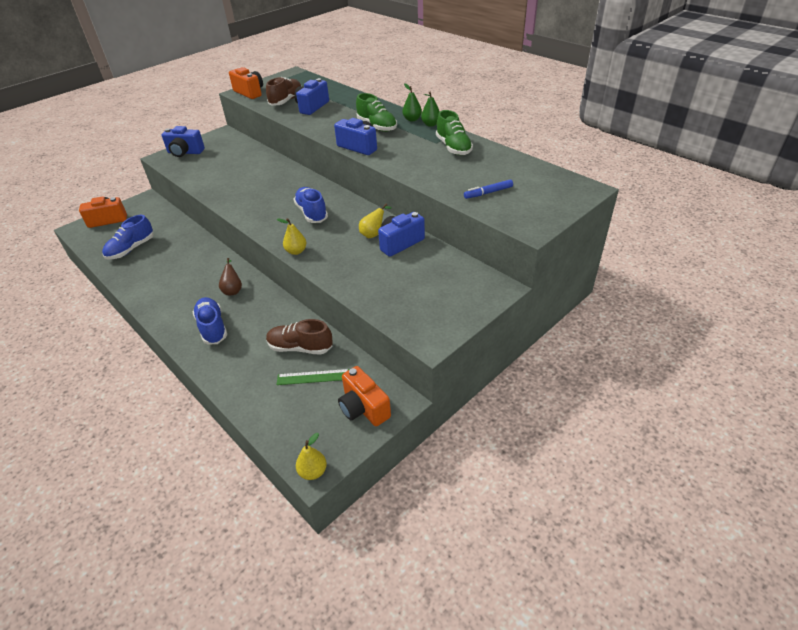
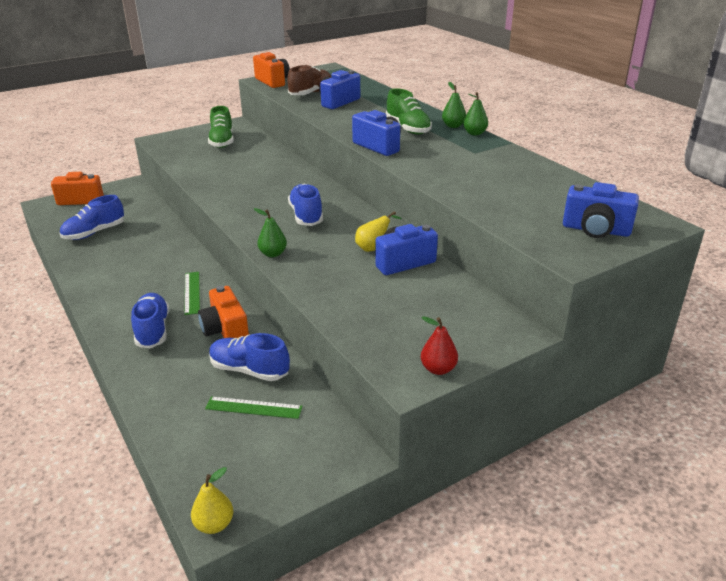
camera: 10 degrees right, 10 degrees down
blue camera [162,126,205,157] -> blue camera moved to [563,182,639,238]
brown pear [219,258,242,295] -> green ruler [184,272,200,315]
brown shoe [266,319,333,355] -> blue shoe [209,333,290,381]
yellow pear [277,218,306,255] -> green pear [254,208,287,257]
orange camera [338,366,391,426] -> orange camera moved to [198,285,249,338]
green shoe [436,110,473,155] -> green shoe moved to [208,106,234,148]
blue marker [464,179,513,199] -> none
none -> red pear [421,316,458,375]

